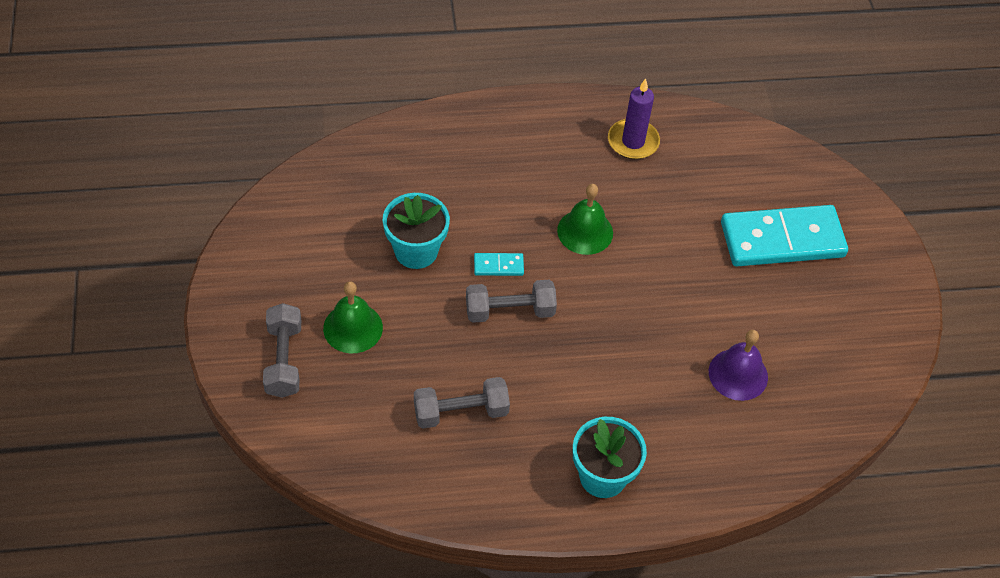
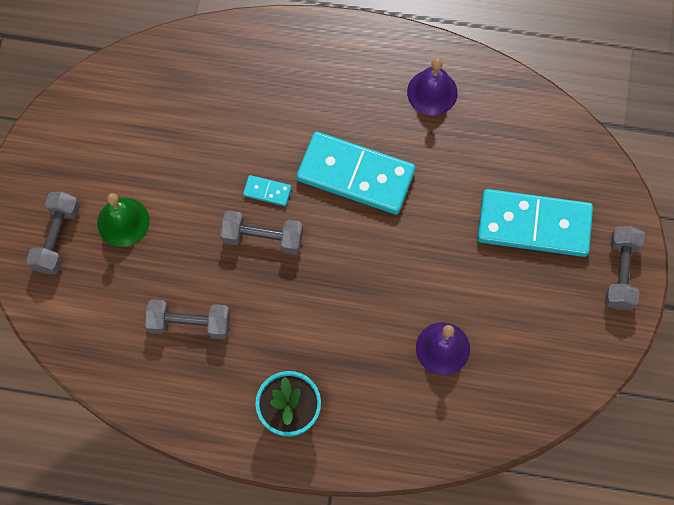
camera: 20 degrees right, 15 degrees up
turquoise flower pot [383,193,450,269] -> none
green bell [557,184,613,255] -> turquoise domino [296,132,415,214]
purple candle [608,78,660,159] -> purple bell [407,58,458,115]
none -> grey dumbbell [605,226,645,310]

